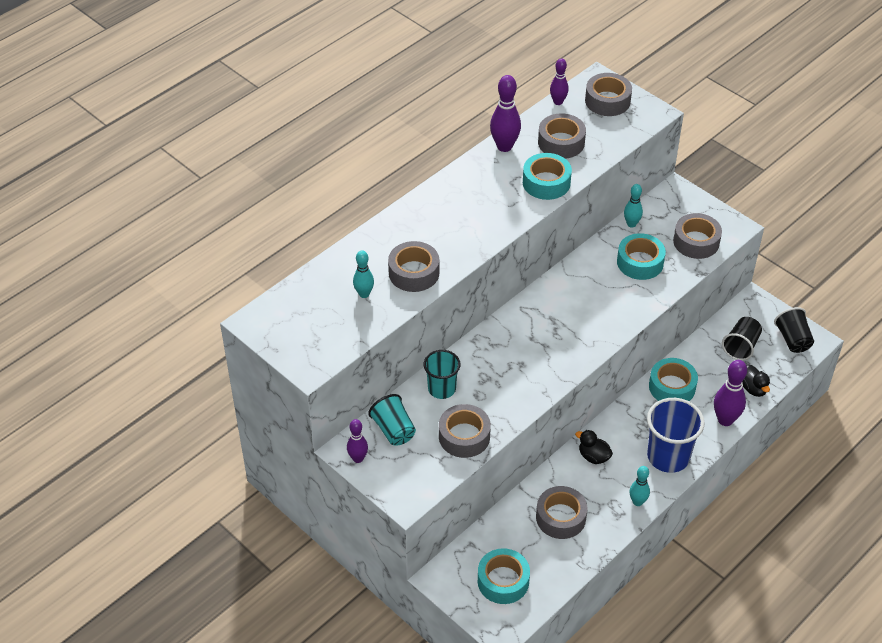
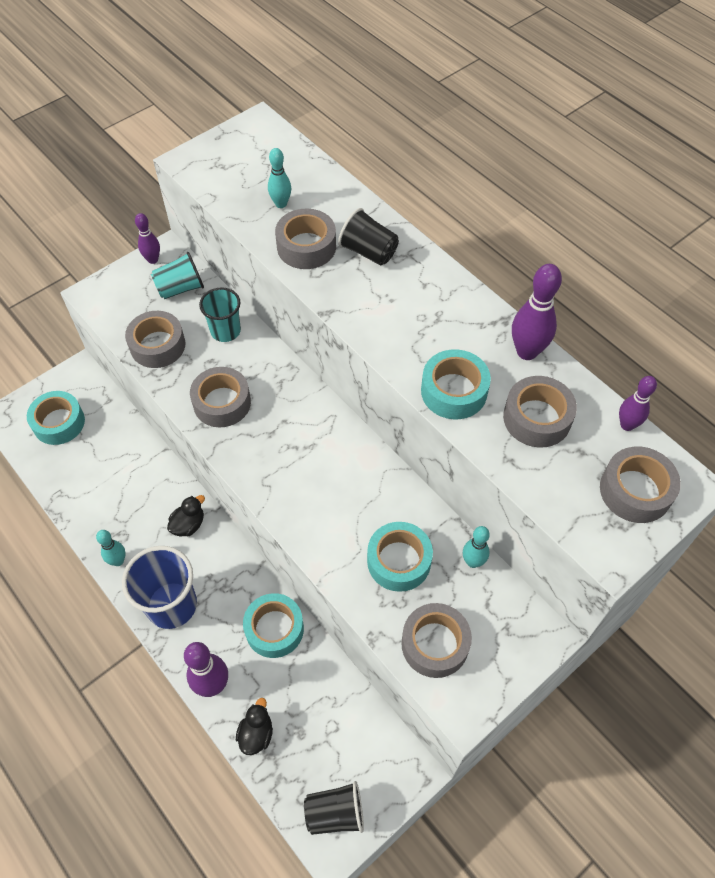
camera: 95 degrees right, 10 degrees up
grey tape [536,486,587,539] -> grey tape moved to [190,367,251,427]
black cup [722,317,762,361] -> black cup moved to [338,208,399,266]
black duck [743,365,770,397] -> black duck turned 120 degrees clockwise [236,698,273,755]

